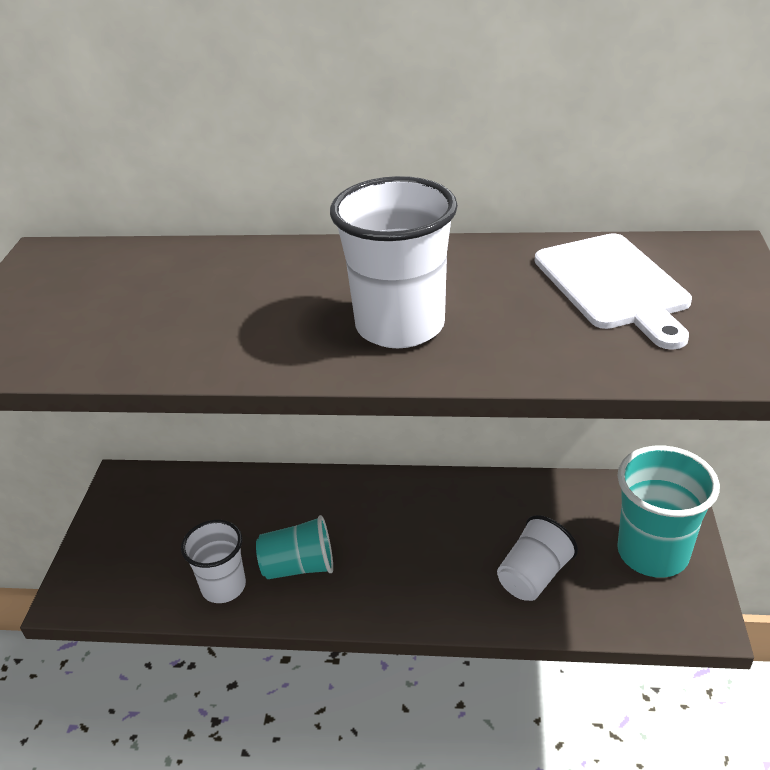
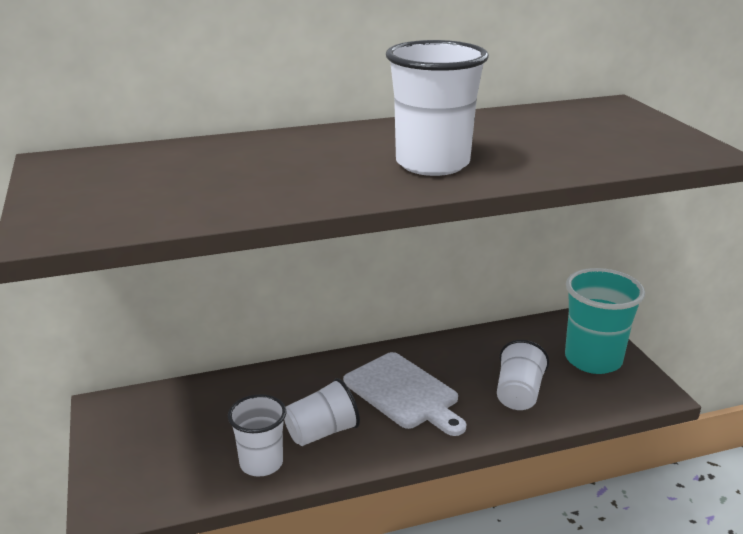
camera: 25 degrees left, 10 degrees down
turquoise cup [256,515,333,579] -> white cup [284,378,360,446]
white cutting board [535,233,692,350] -> white cutting board moved to [343,352,466,436]

